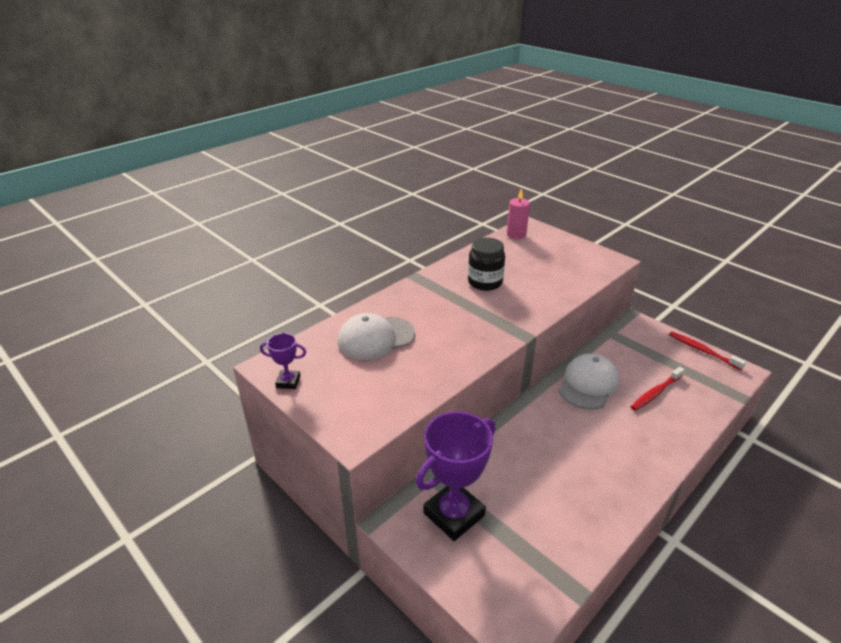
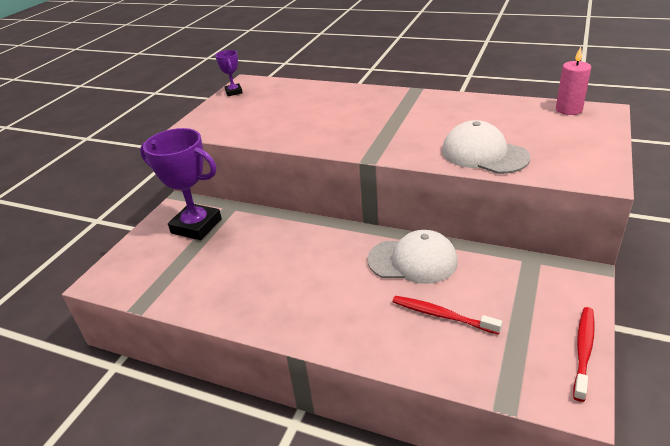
camera: 70 degrees right, 0 degrees up
white cap [338,313,415,360] -> white cap moved to [442,120,531,174]
black jar [468,238,505,291] -> none

